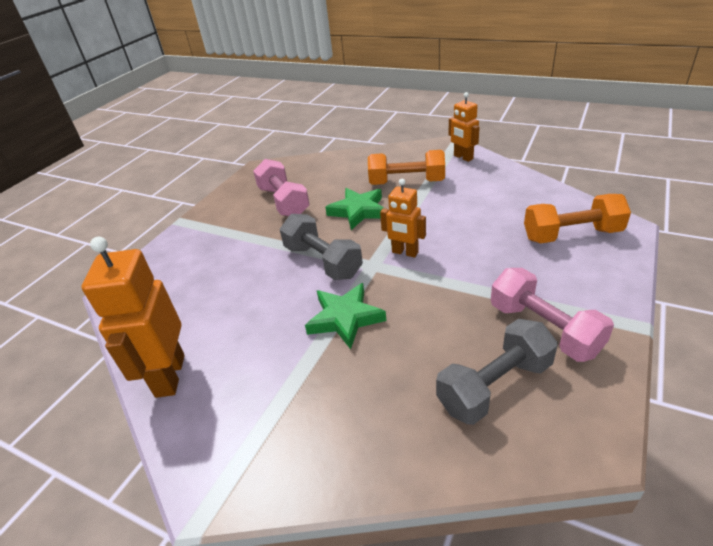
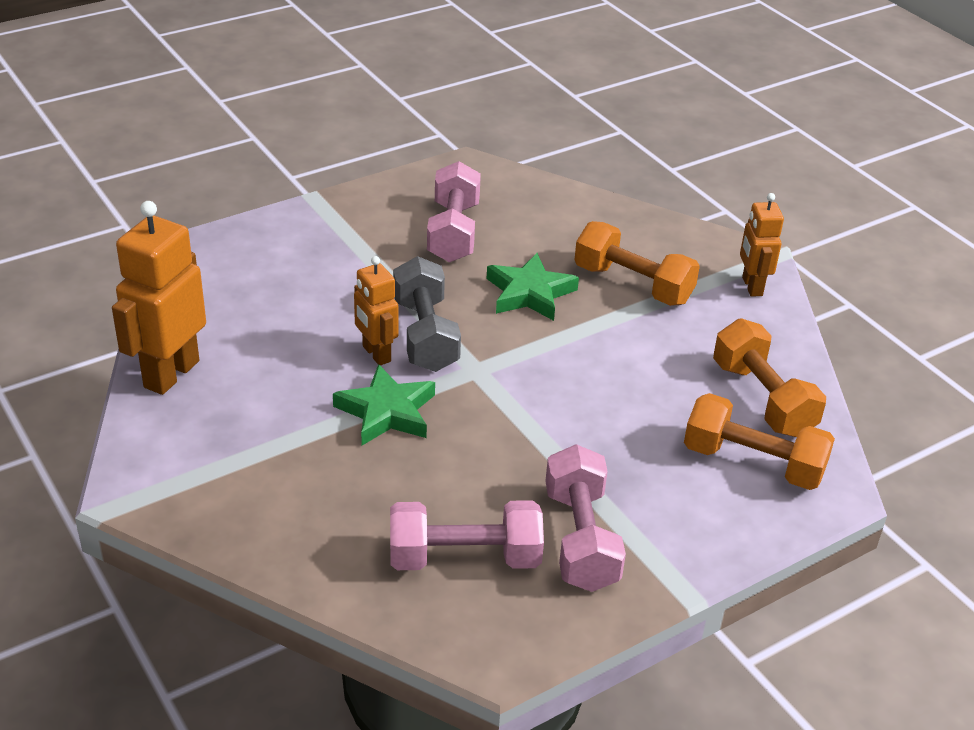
camera: 25 degrees right, 0 degrees up
orange robot [380,179,426,258] -> orange robot moved to [354,256,399,365]
grey dumbbell [436,319,558,425] -> pink dumbbell [390,500,544,570]
none -> orange dumbbell [713,319,826,437]

